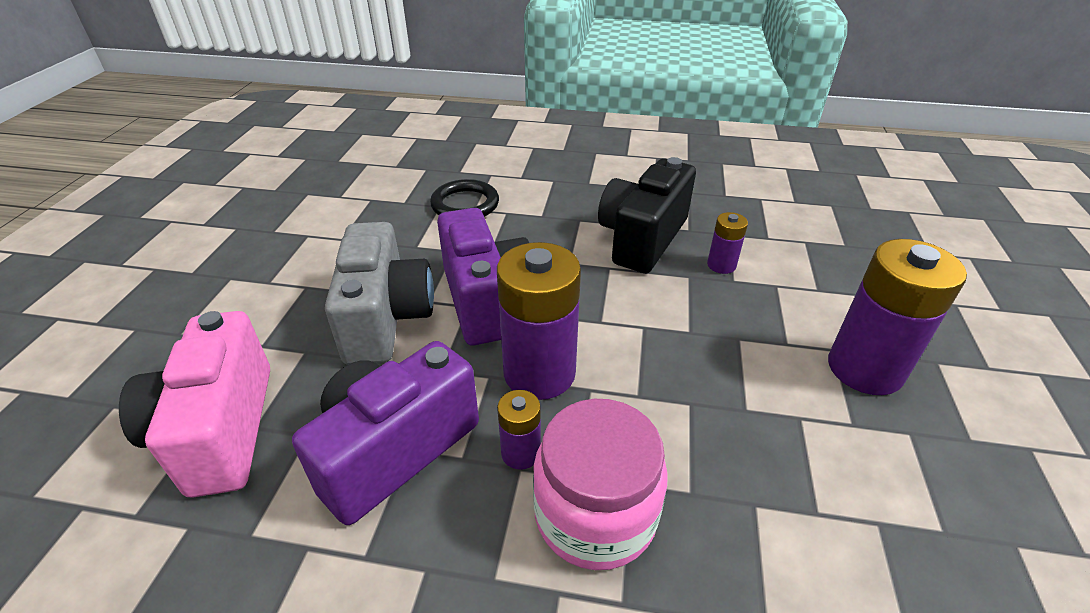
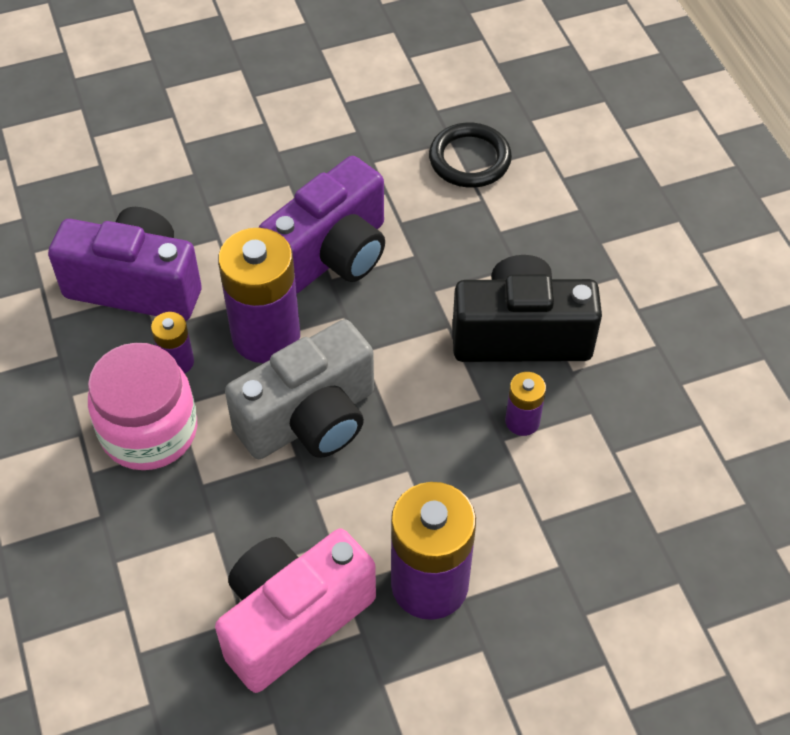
camera: 60 degrees right, 15 degrees up
pink camera [119,311,270,498] -> pink camera moved to [215,529,376,693]
grey camera [325,222,434,365] -> grey camera moved to [225,319,374,459]

